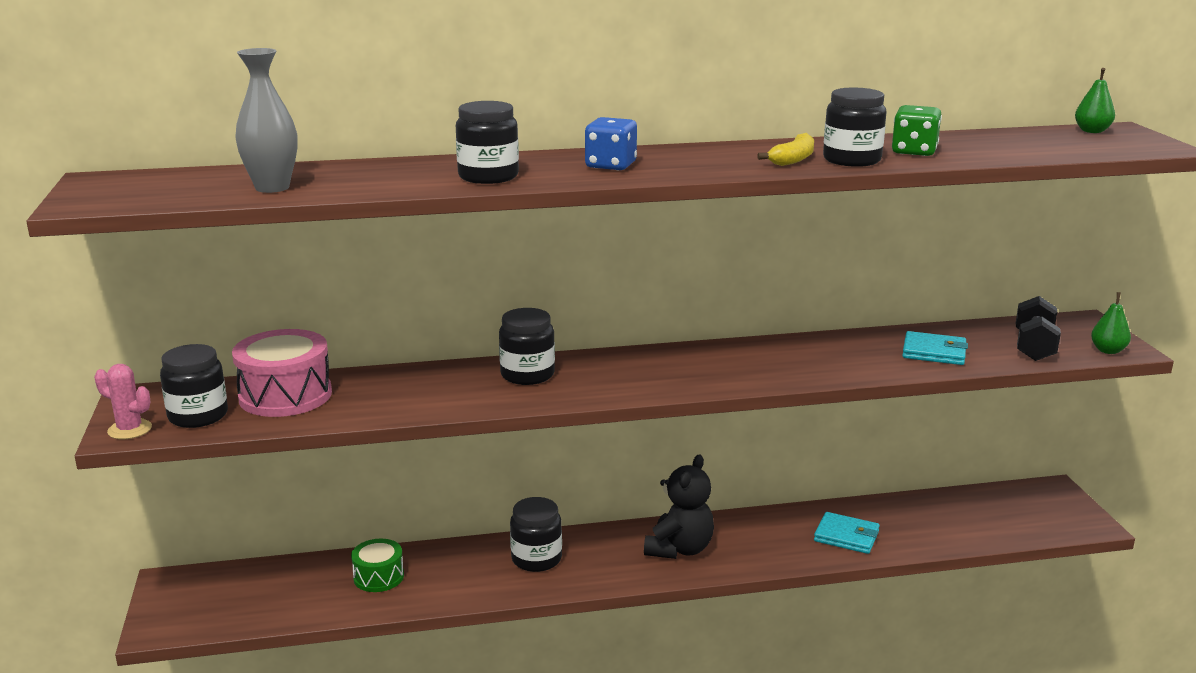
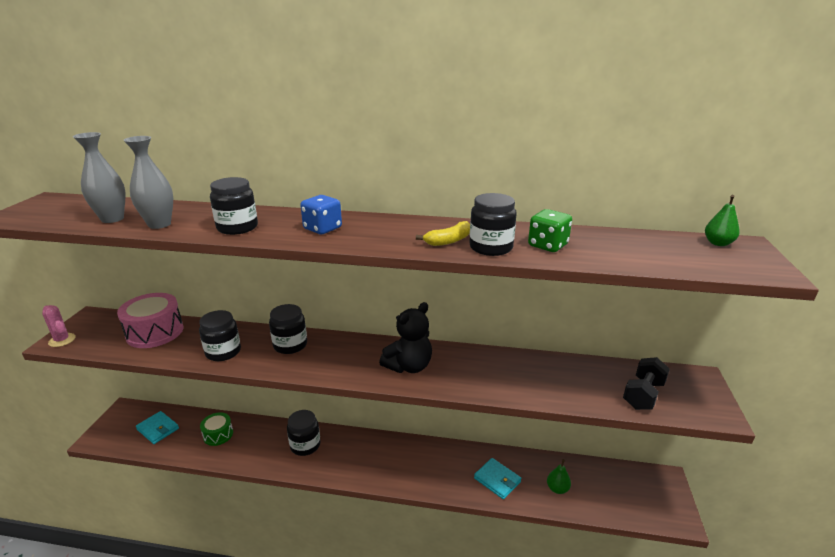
camera: 20 degrees right, 5 degrees up
black jar [160,344,228,428] -> black jar moved to [199,310,241,361]
black teddy bear [644,454,714,559] -> black teddy bear moved to [379,302,432,373]
turquoise wallet [902,331,968,365] -> turquoise wallet moved to [136,411,179,444]
green pear [1091,292,1131,354] -> green pear moved to [547,459,571,494]
none -> grey vase [123,136,173,229]

